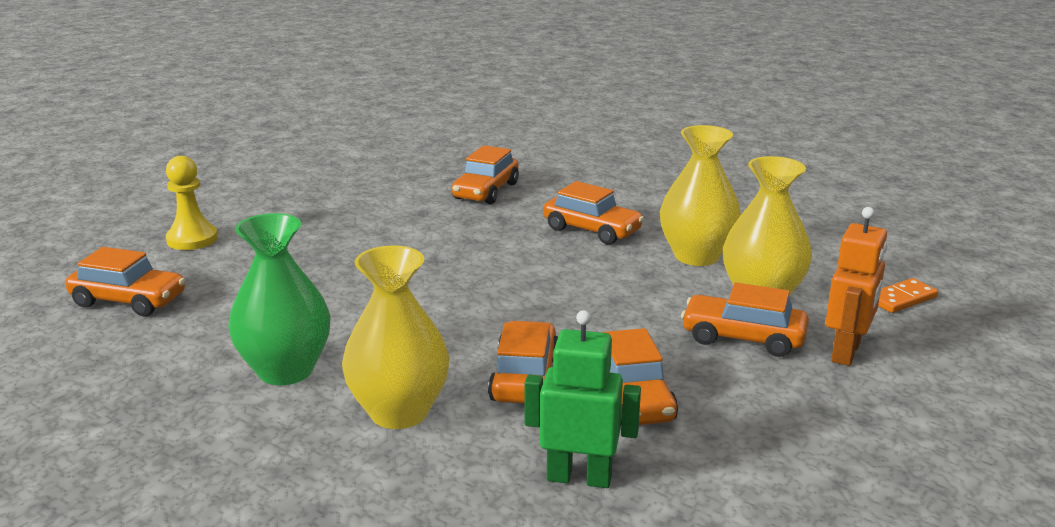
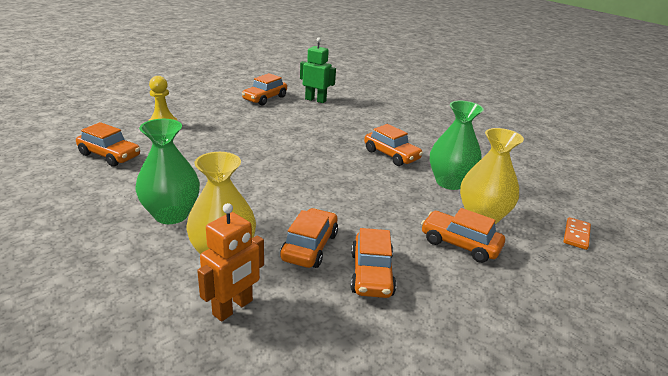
camera: 10 degrees right, 5 degrees up
orange car [452,145,519,204] -> orange car moved to [242,73,287,105]
green robot [524,310,641,488] -> green robot moved to [300,37,336,103]
yellow vase [660,125,741,266] -> green vase [430,101,484,190]
orange robot [826,207,887,366] -> orange robot moved to [197,203,264,322]
orange domino [878,278,938,313] -> orange domino turned 45 degrees counterclockwise [564,217,591,250]

